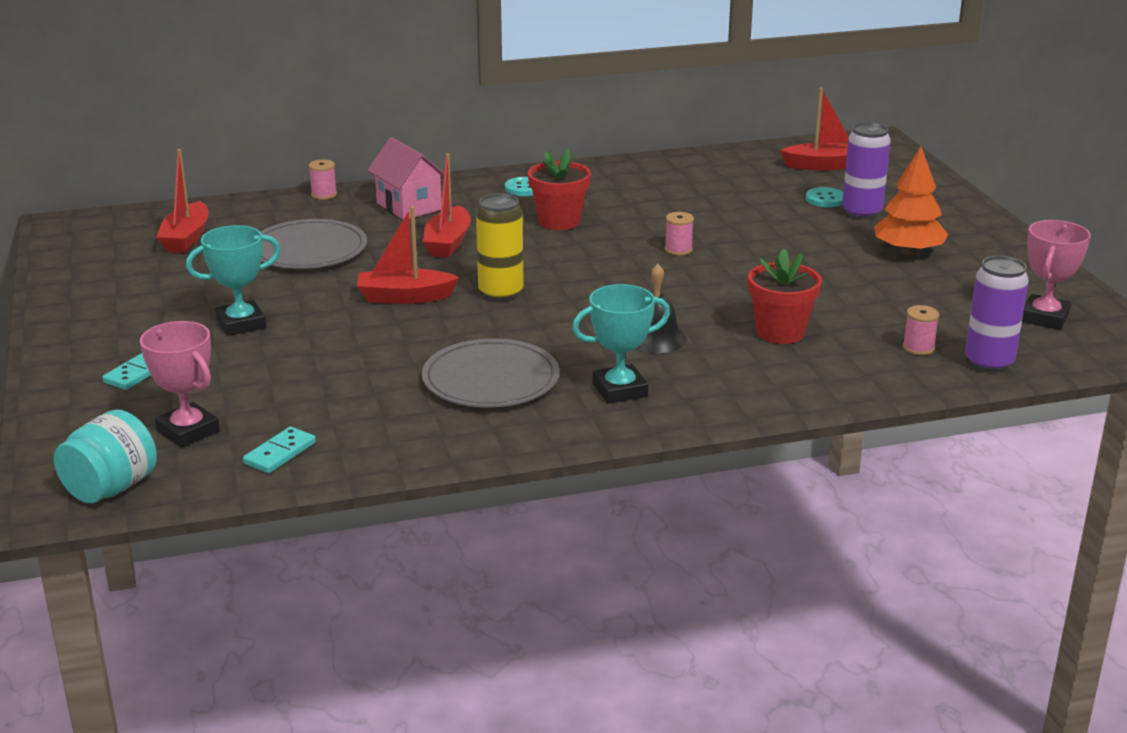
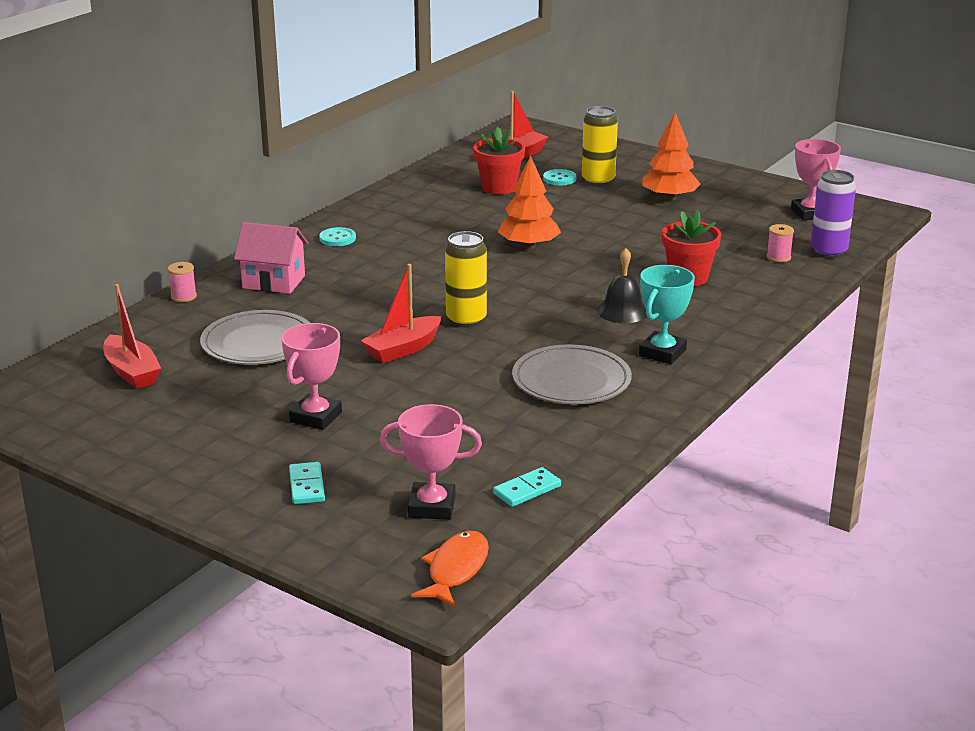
camera: 40 degrees left, 0 degrees up
turquoise jar [54,409,157,503] -> orange fish [411,531,489,607]
turquoise trophy [186,225,281,336] -> pink trophy [282,323,342,430]
turquoise domino [243,427,316,473] -> turquoise domino turned 60 degrees clockwise [493,467,561,507]
red boat [422,153,471,258] -> none
red flower pot [528,149,591,230] -> red flower pot moved to [473,127,525,195]
pink spool [665,212,694,256] -> orange tree [498,155,561,249]
purple can [842,122,891,220] -> yellow can [582,106,618,186]

